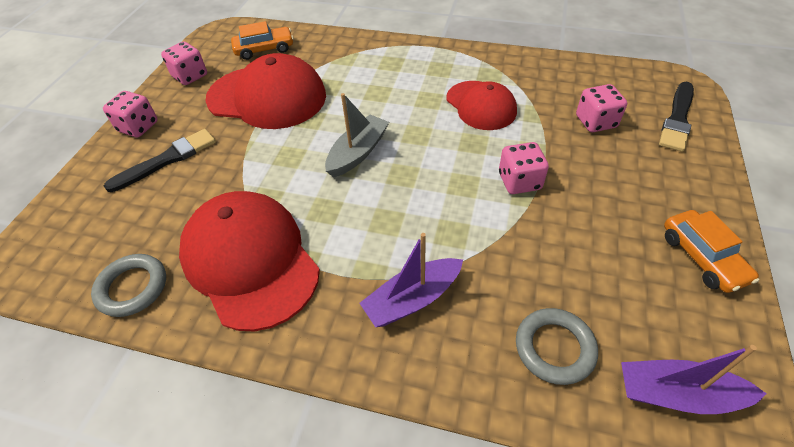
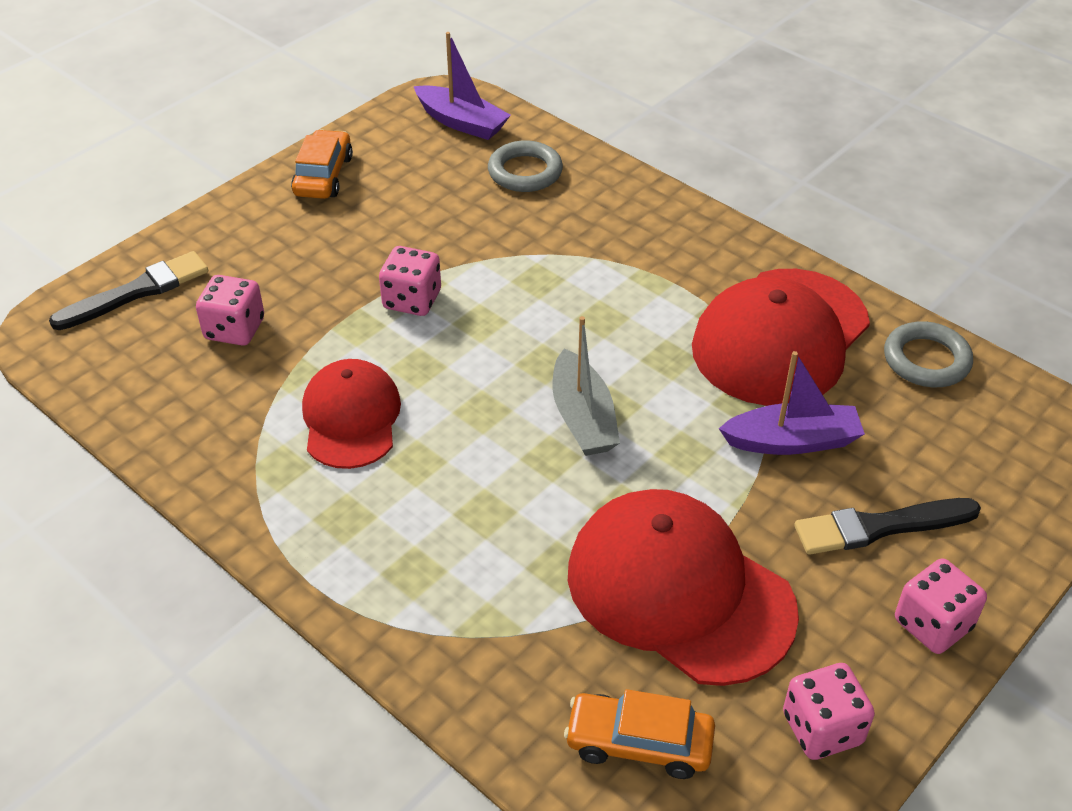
camera: 155 degrees left, 5 degrees down
red cap [179,191,320,332] -> red cap turned 45 degrees clockwise [692,269,870,406]
grey boat [325,93,389,177] -> grey boat turned 75 degrees counterclockwise [552,316,620,456]
purple boat [359,233,463,327] -> purple boat moved to [719,351,865,455]

